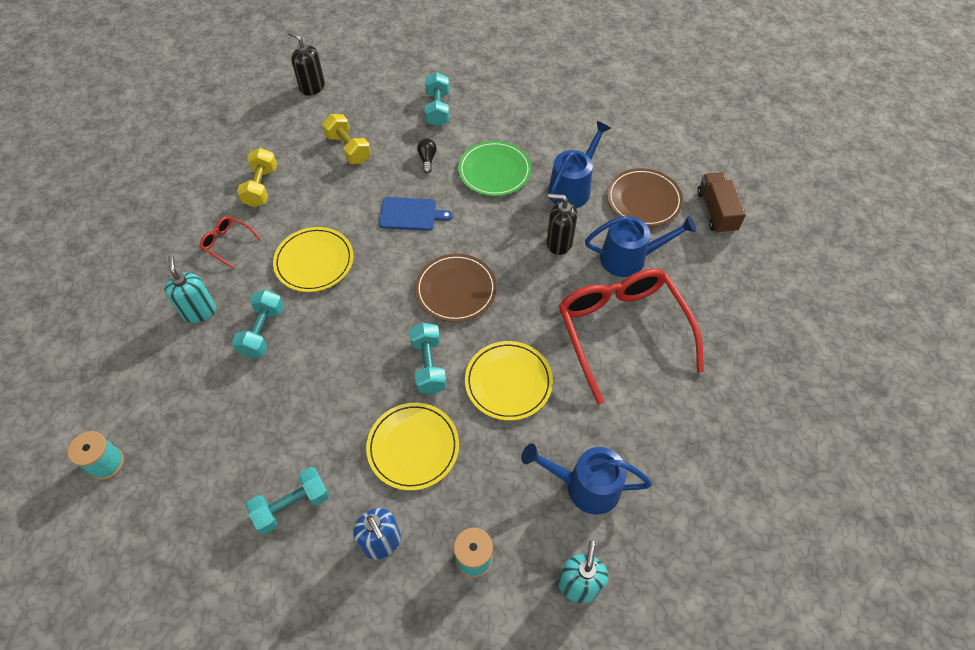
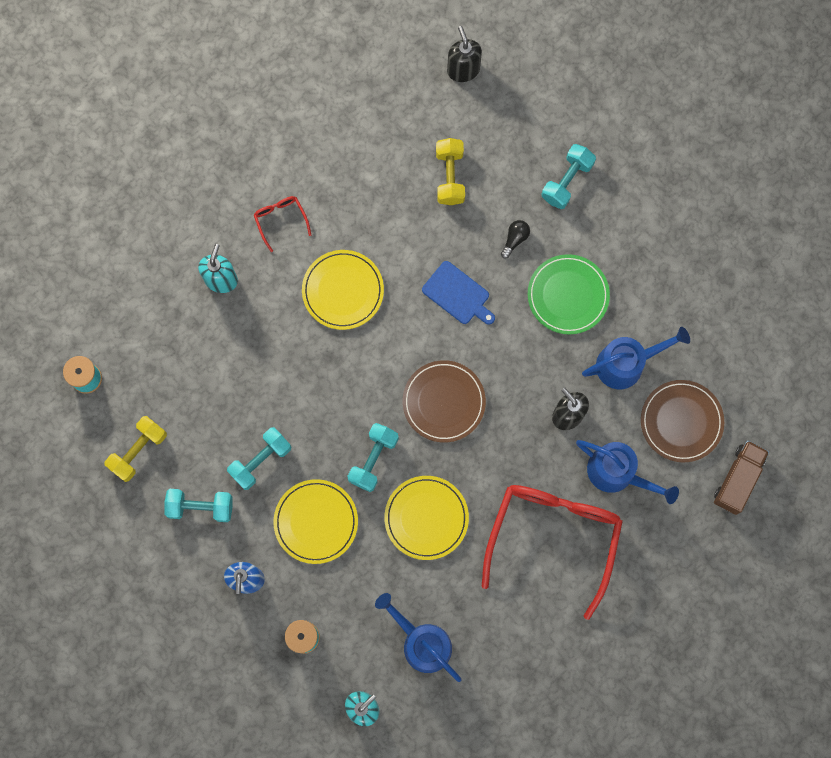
camera: 35 degrees right, 20 degrees up
turquoise dumbbell [232,290,284,358] -> turquoise dumbbell moved to [227,427,291,490]
yellow dumbbell [237,148,277,207] -> yellow dumbbell moved to [105,416,167,482]

